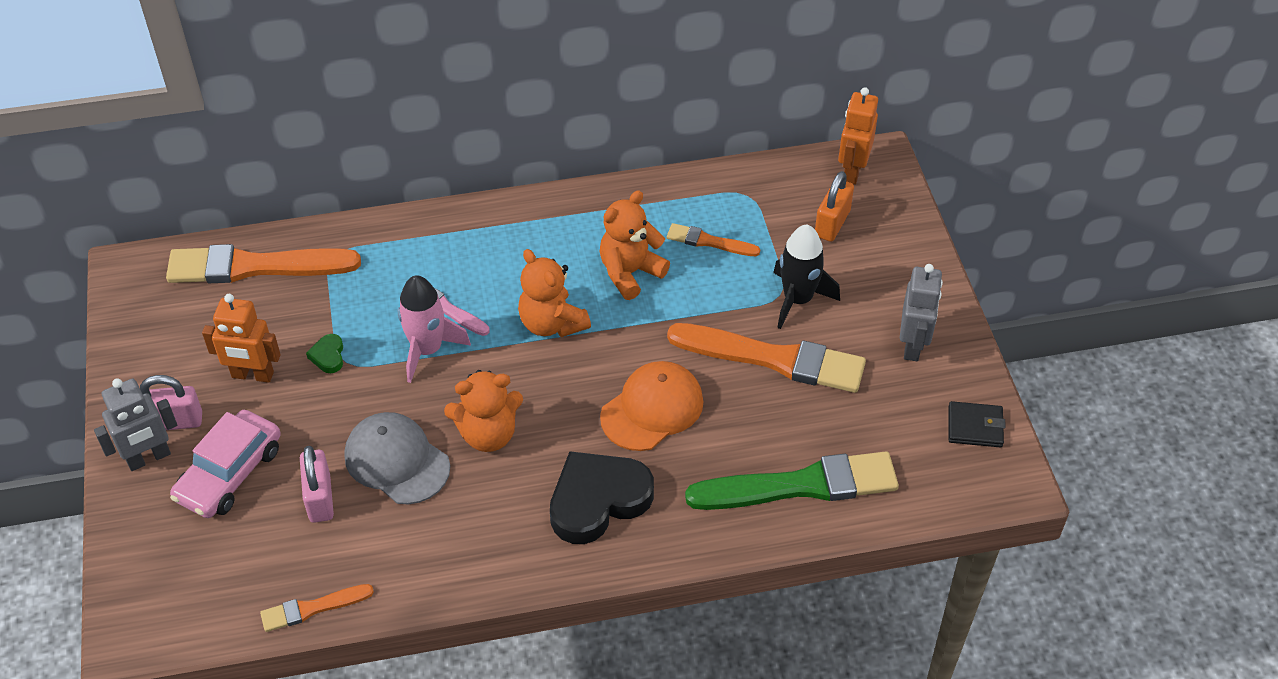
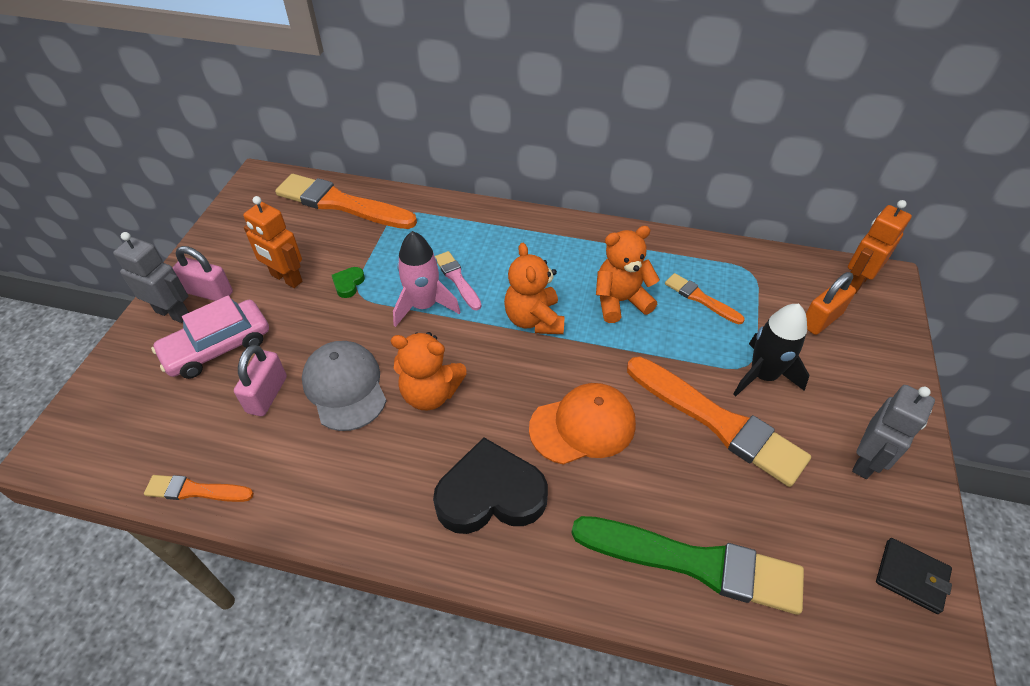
camera: 25 degrees right, 0 degrees up
grey robot [94,378,177,471] -> grey robot turned 150 degrees counterclockwise [113,232,189,323]

